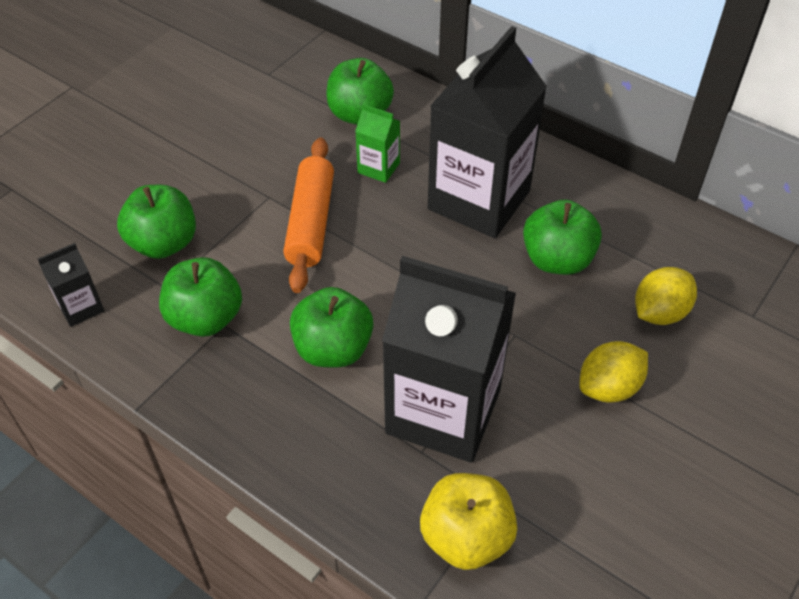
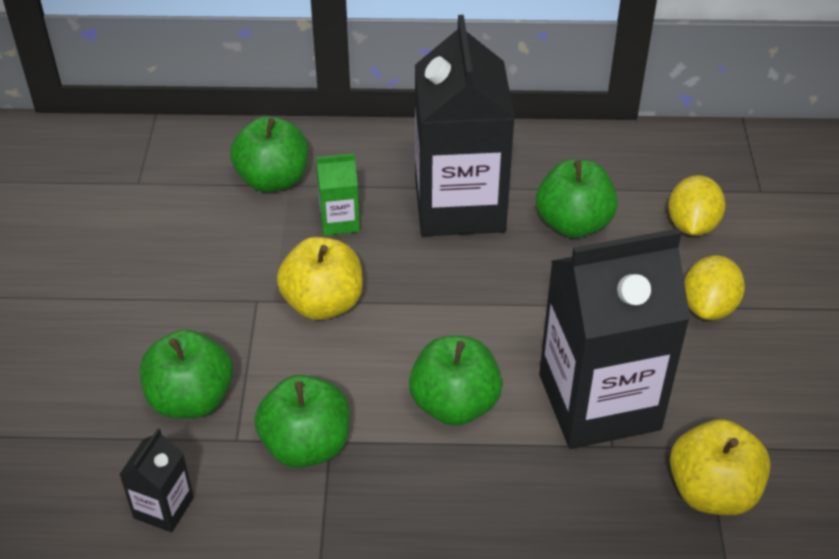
camera: 35 degrees left, 5 degrees down
orange rolling pin [283,138,334,293] -> yellow apple [277,237,363,320]

